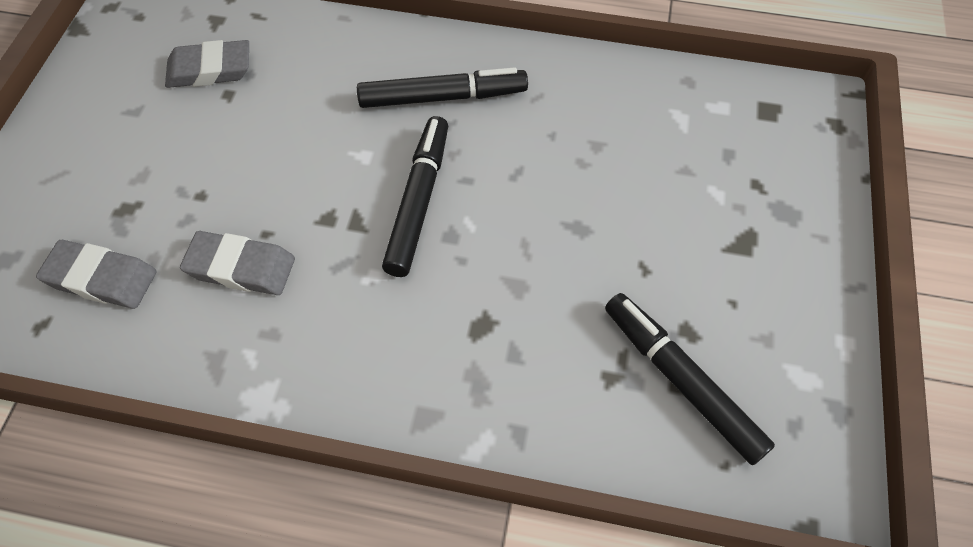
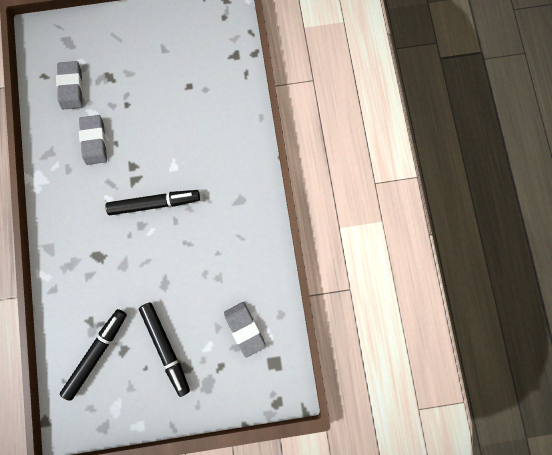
camera: 70 degrees right, 20 degrees up
grey eraser [165,40,249,88] -> grey eraser moved to [224,302,266,358]
black marker [357,67,528,108] -> black marker moved to [139,302,190,397]

